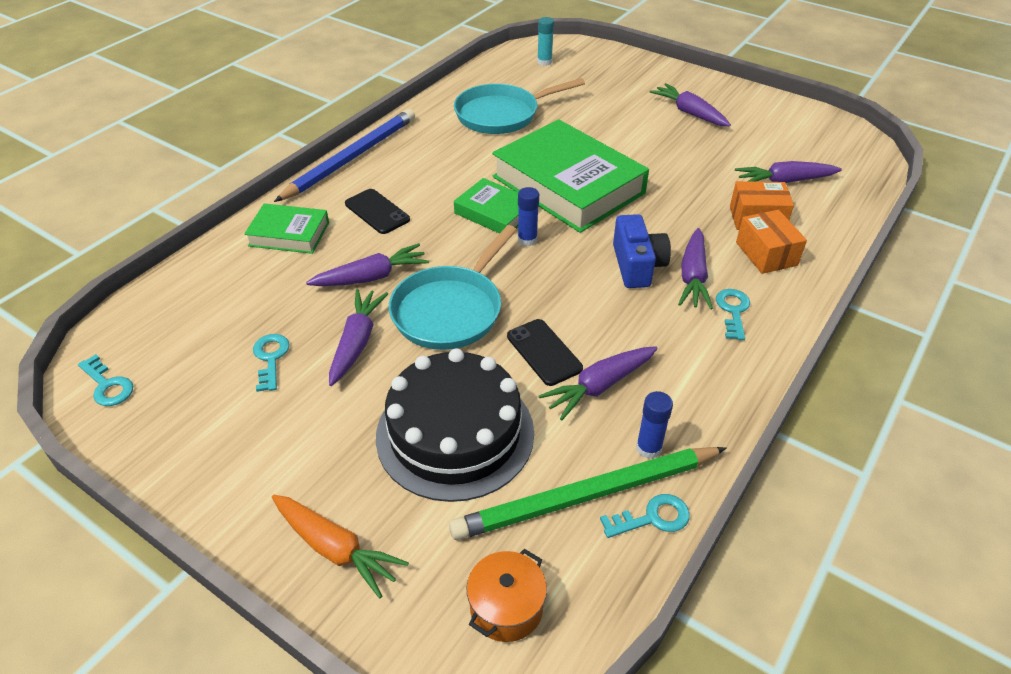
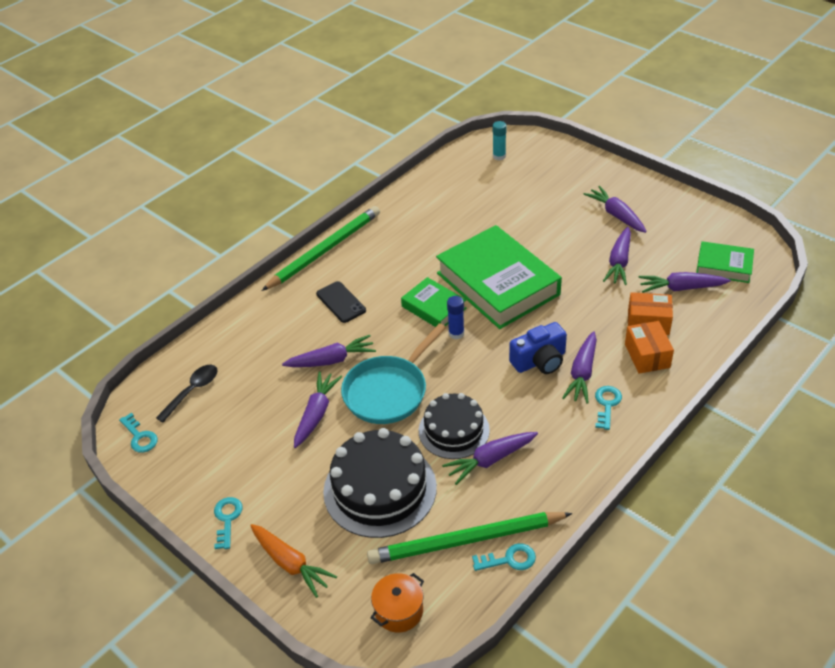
camera: 10 degrees right, 0 degrees up
green book [244,203,329,254] -> green book moved to [696,241,754,283]
turquoise key [253,334,289,392] -> turquoise key moved to [214,497,243,549]
blue pencil [274,109,415,202] -> green pencil [262,206,380,291]
turquoise pan [454,78,585,134] -> none
black phone [507,319,583,386] -> black cake [419,393,490,459]
blue camera [613,214,671,288] -> blue camera turned 60 degrees clockwise [509,322,567,374]
blue glue stick [636,391,673,459] -> none
none -> black spoon [156,365,218,422]
none -> purple carrot [603,227,631,285]

